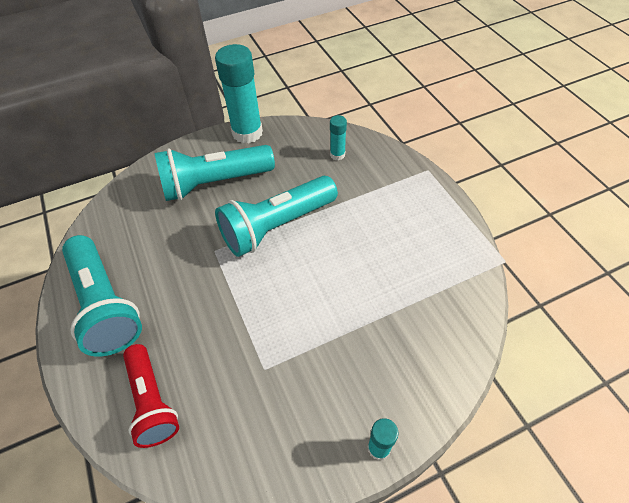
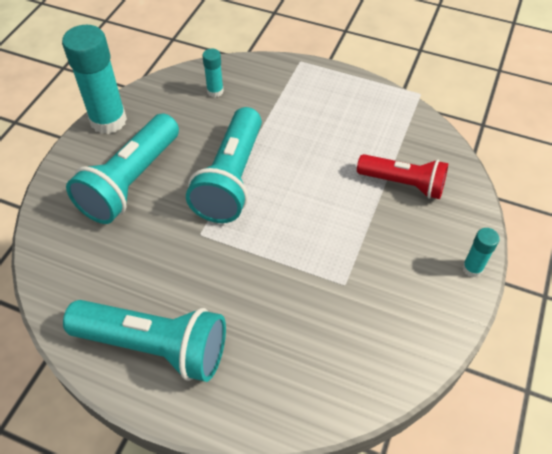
camera: 45 degrees left, 0 degrees up
red flashlight [123,344,179,448] -> red flashlight moved to [357,154,448,199]

